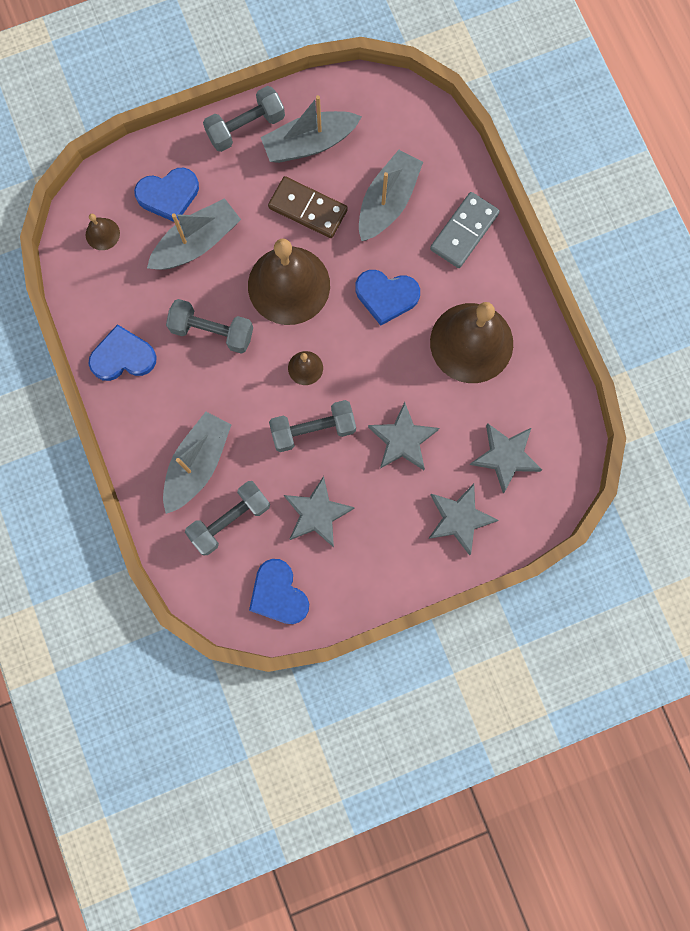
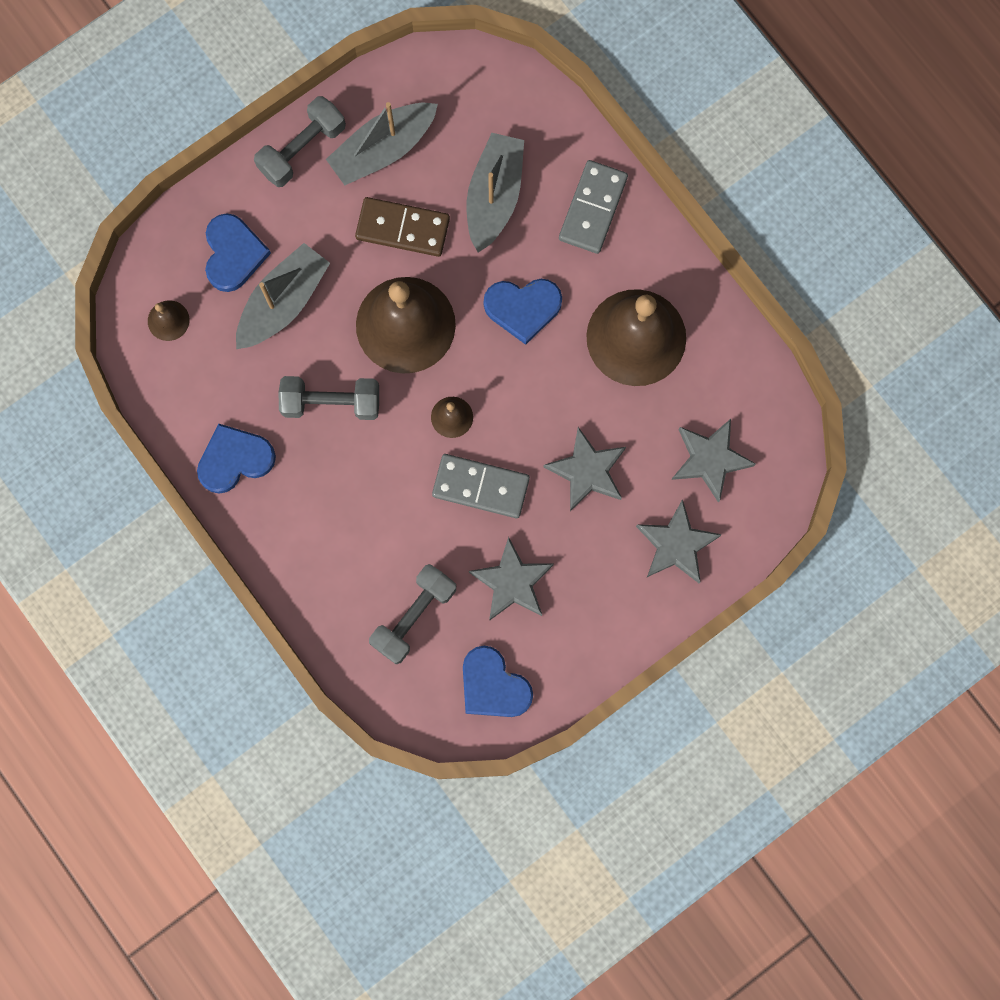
camera: 15 degrees left, 0 degrees up
blue heart [134,168,199,222] -> blue heart turned 60 degrees counterclockwise [205,213,271,292]
grey boat [163,412,232,514] -> none
grey dumbbell [269,400,356,452] -> grey domino [432,454,530,518]

